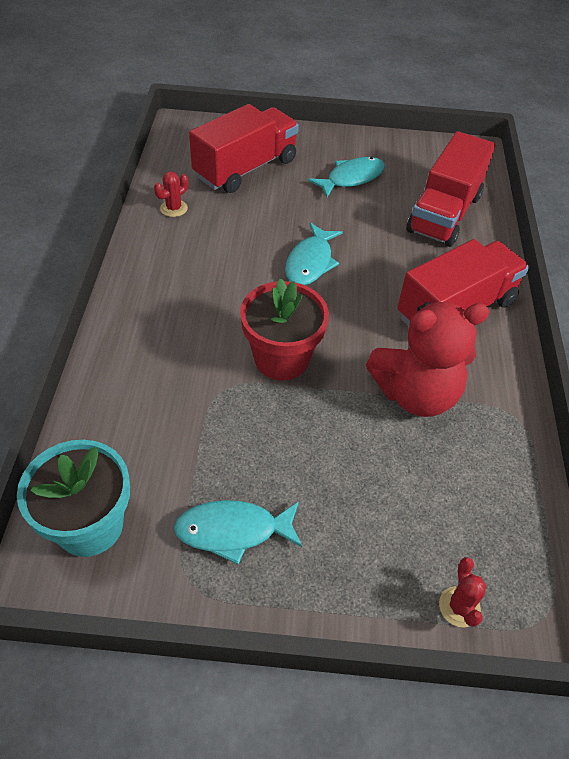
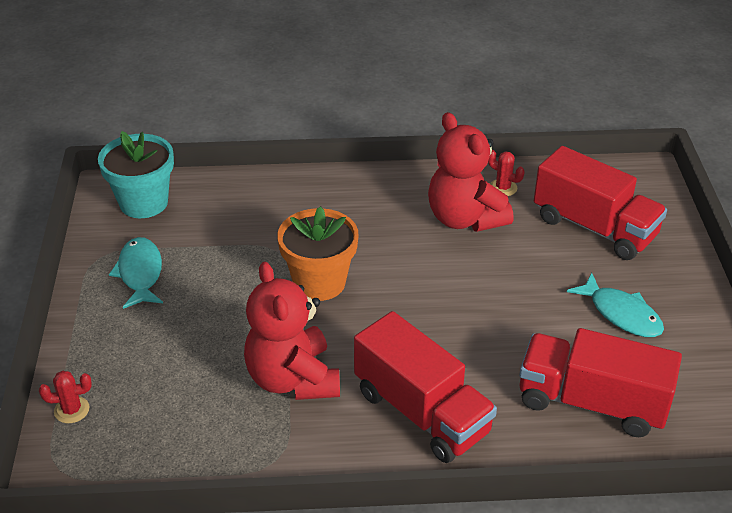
camera: 85 degrees right, 10 degrees down
red flower pot [240,278,329,380] -> orange flower pot [277,206,359,301]
turquoise fish [285,223,343,285] -> none
none -> red teddy bear [428,112,514,232]

